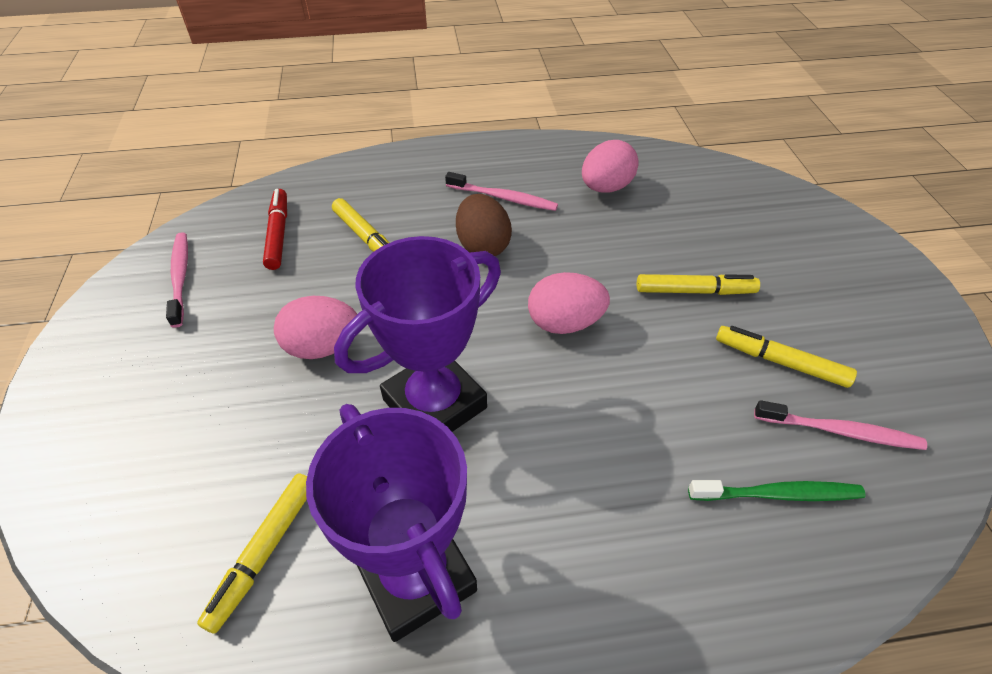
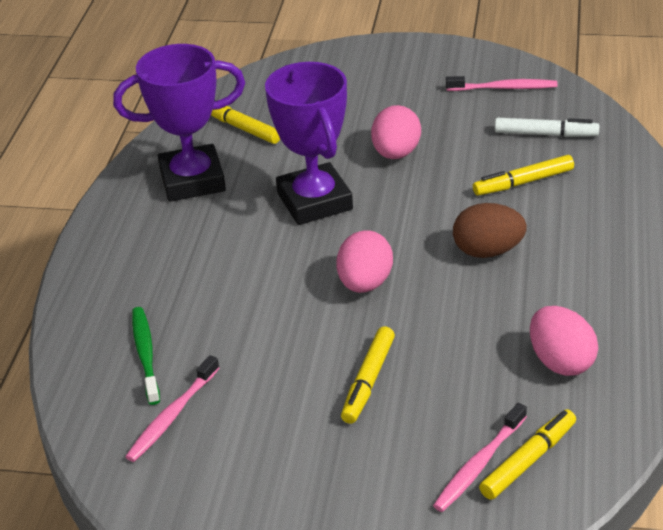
camera: 110 degrees right, 10 degrees down
red marker [263,189,287,270] -> white marker [495,118,599,137]
pink toothbrush [445,172,558,211] -> pink toothbrush moved to [433,403,527,512]
green toothbrush [688,480,866,501] -> green toothbrush turned 150 degrees clockwise [132,307,160,405]
yellow marker [716,326,857,388] -> yellow marker moved to [479,410,576,500]

